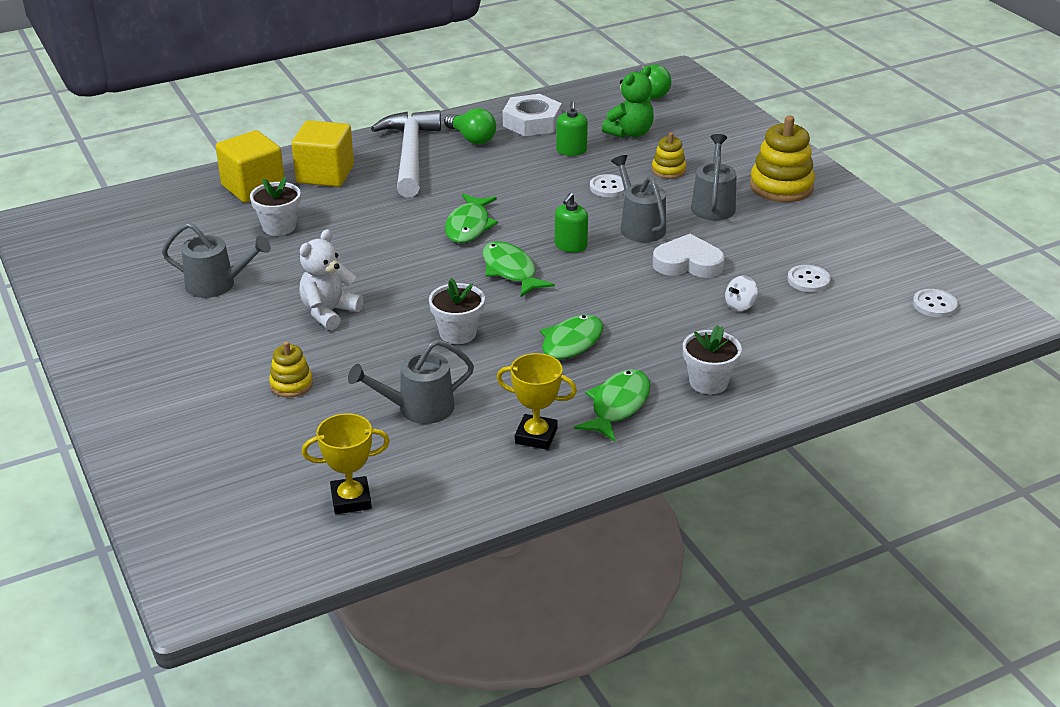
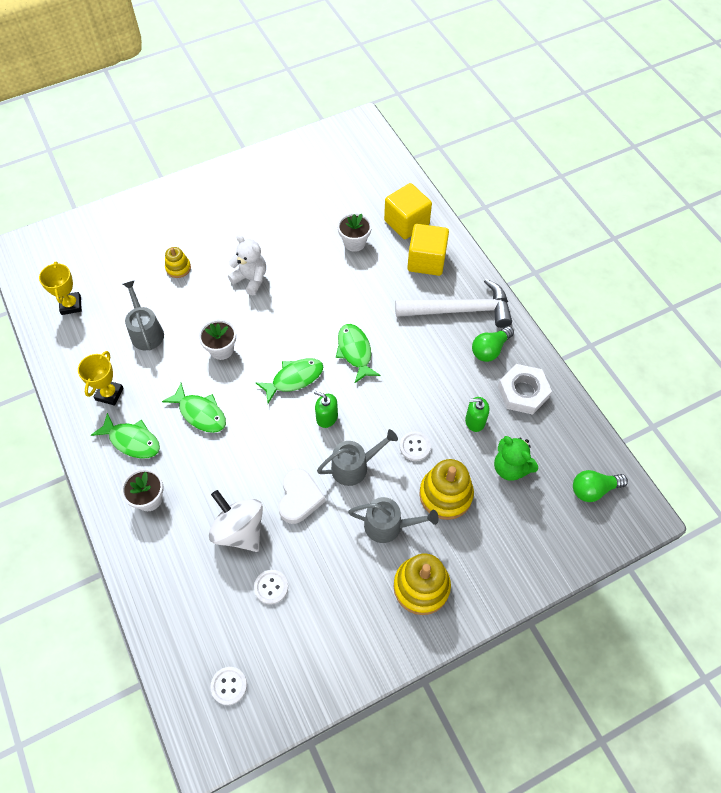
camera: 90 degrees right, 25 degrees up
grey watering can [162,223,271,298] -> none
green fish [445,194,498,243] -> green fish turned 60 degrees clockwise [336,324,381,383]
yellow stacking toy [652,132,686,179] -> yellow stacking toy [419,459,474,520], size x1.81
white spinning top [725,276,758,311] -> white spinning top [209,490,263,552], size x2.22

